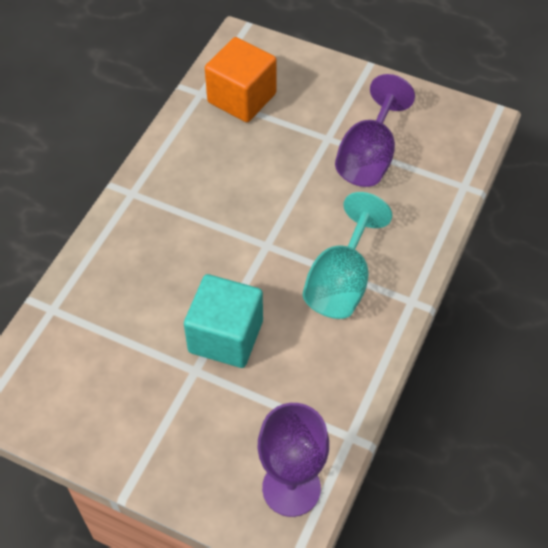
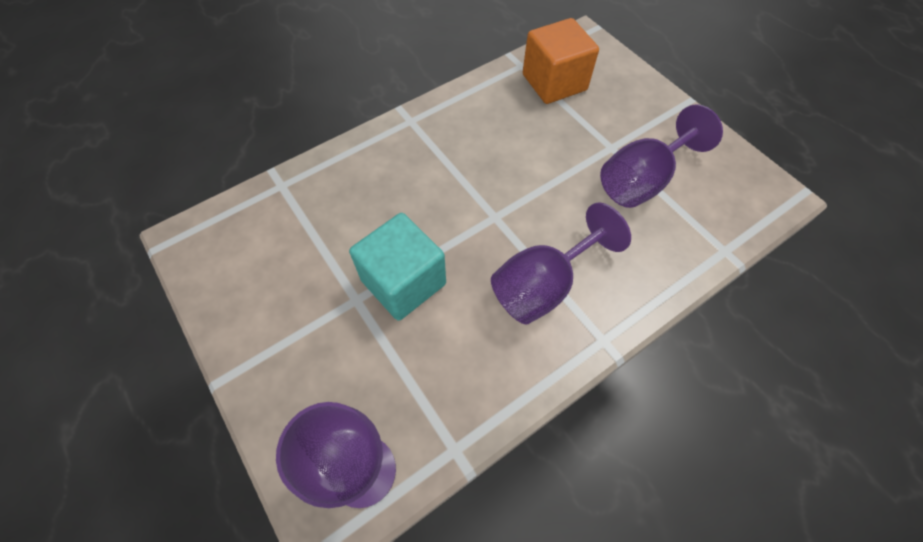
camera: 30 degrees right, 5 degrees up
turquoise goblet [303,192,392,319] -> purple goblet [491,202,631,324]

